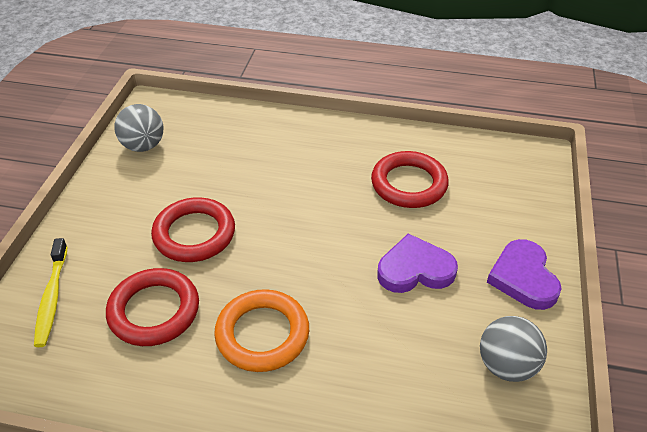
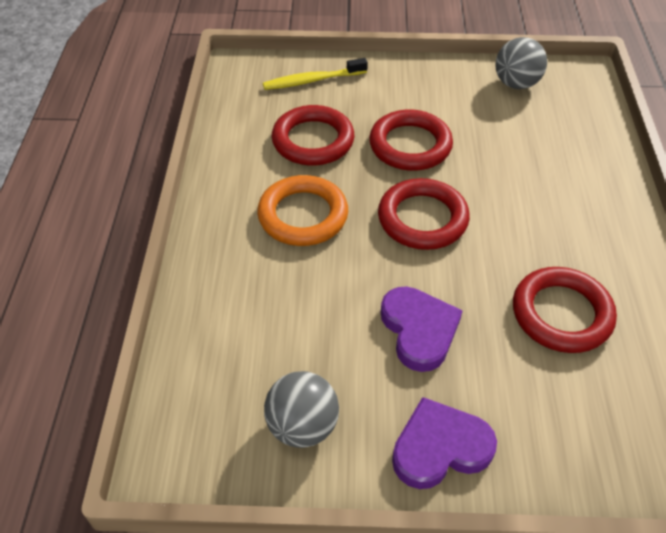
camera: 80 degrees right, 5 degrees up
none -> red ring [378,178,470,250]

